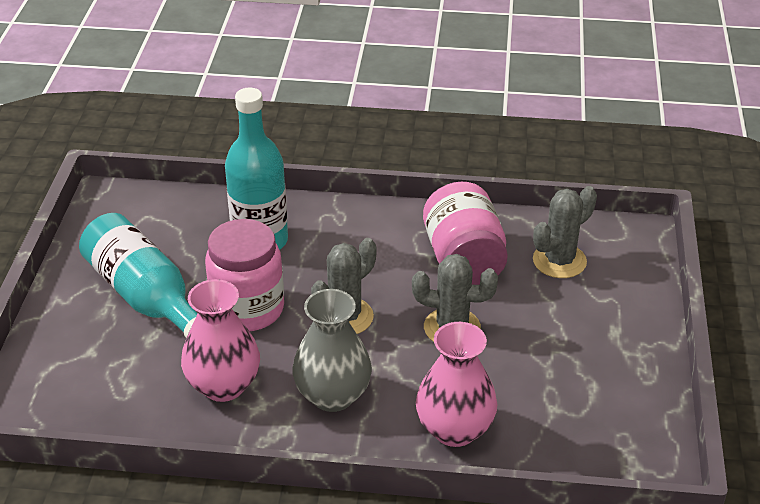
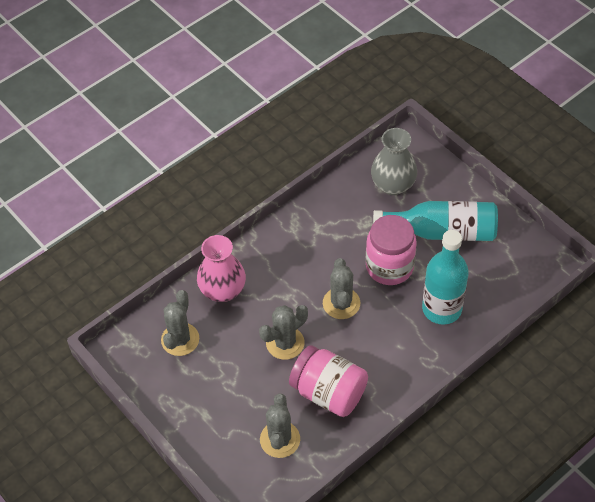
camera: 135 degrees right, 15 degrees up
pink vase [181,279,260,402] -> none
grey vase [292,289,372,412] -> grey vase moved to [371,128,417,195]
none -> grey cactus [161,290,199,356]

